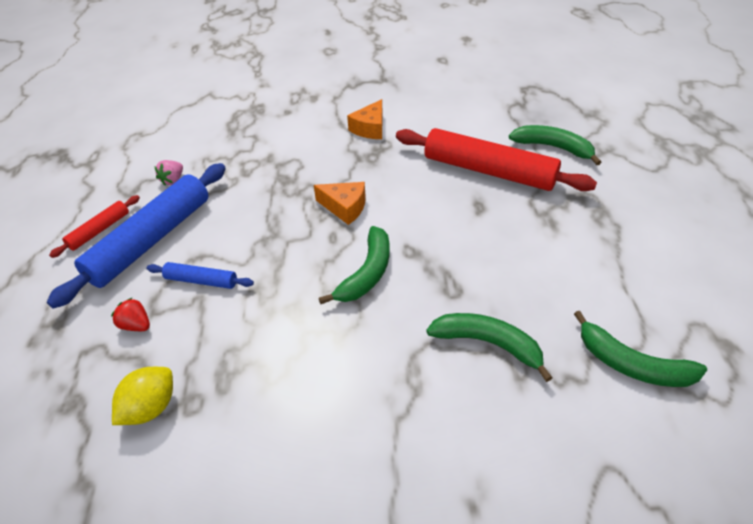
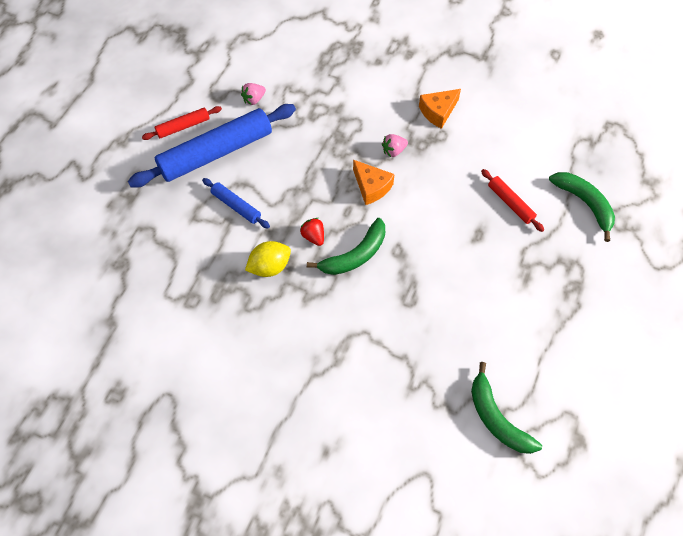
camera: 25 degrees right, 15 degrees up
red strawberry [111,298,150,331] -> red strawberry moved to [300,218,324,246]
yellow lemon [112,367,173,425] -> yellow lemon moved to [245,241,291,277]
red rolling pin [396,128,597,191] -> red rolling pin [481,169,544,232], size x0.47
green banana [426,313,553,382] -> none
none -> pink strawberry [382,134,408,157]

